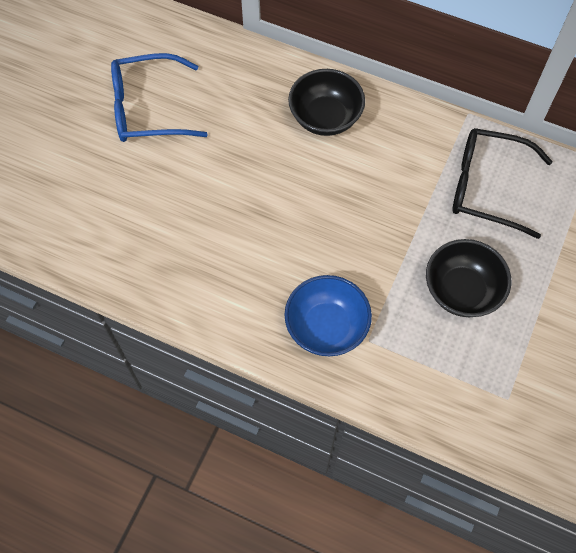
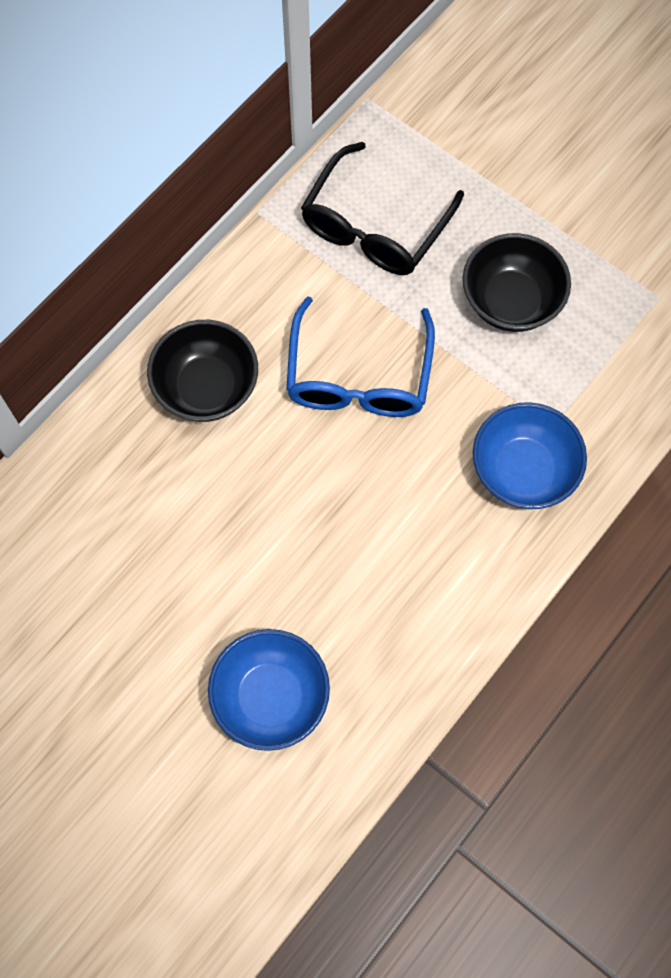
camera: 75 degrees left, 5 degrees up
blue glasses [111,53,208,142] -> blue glasses moved to [286,296,435,417]
none -> blue bowl [208,629,330,751]

